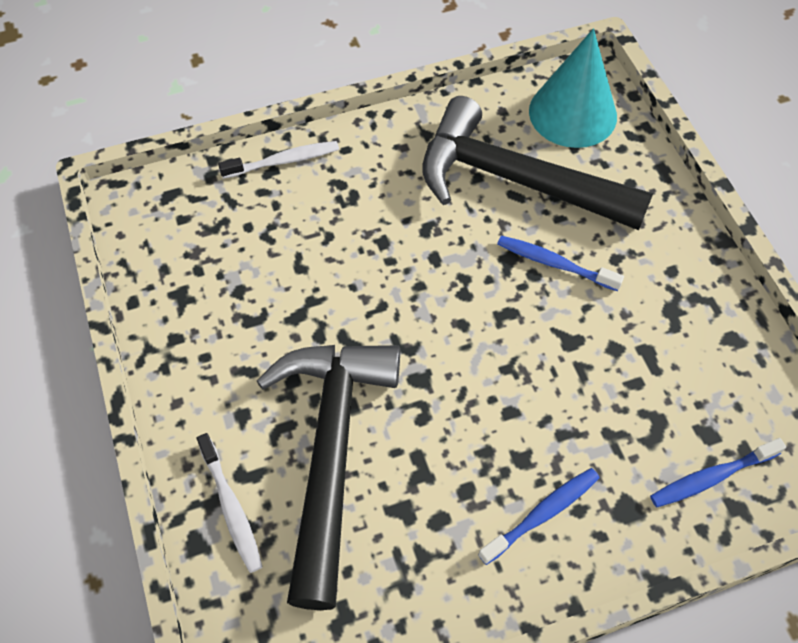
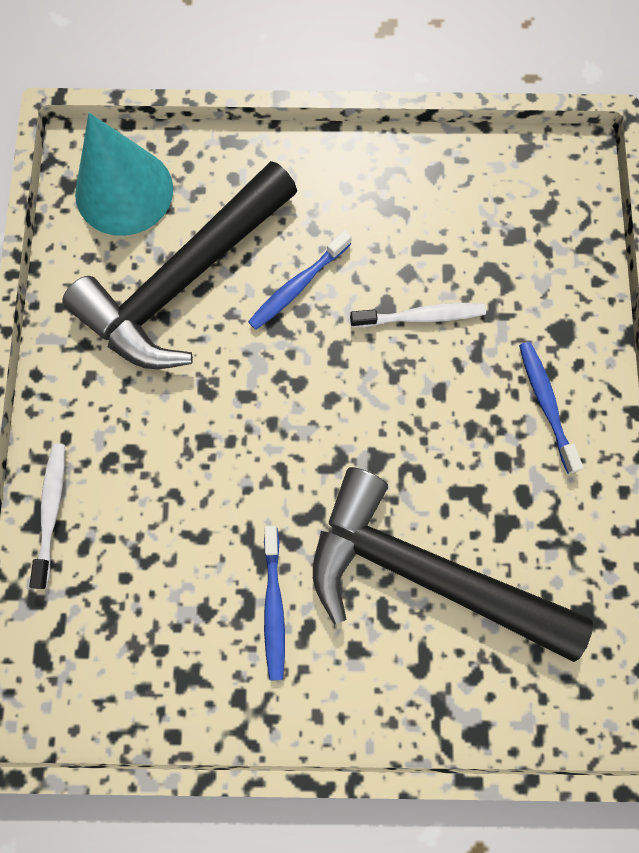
camera: 70 degrees left, 15 degrees up
white toothbrush [197,433,263,573] -> white toothbrush moved to [350,303,486,328]
blue toothbrush [650,438,786,507] -> blue toothbrush moved to [264,526,285,680]

